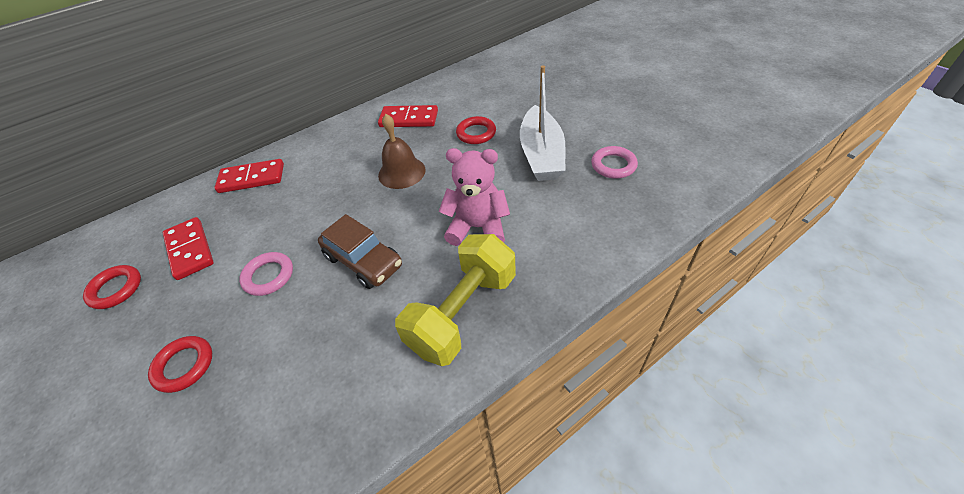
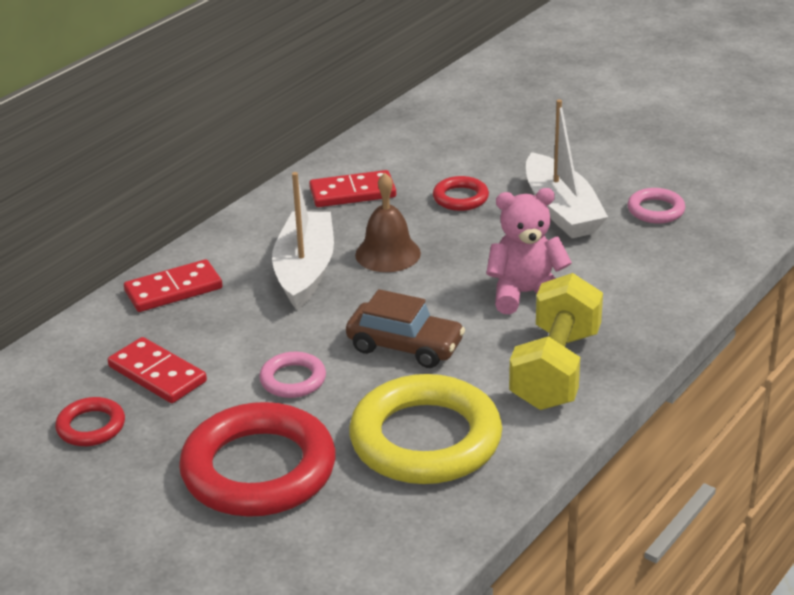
camera: 20 degrees left, 15 degrees down
red ring [148,336,212,393] -> red ring [179,402,336,517], size x2.16
none -> white boat [272,172,334,310]
none -> yellow ring [349,374,502,484]

